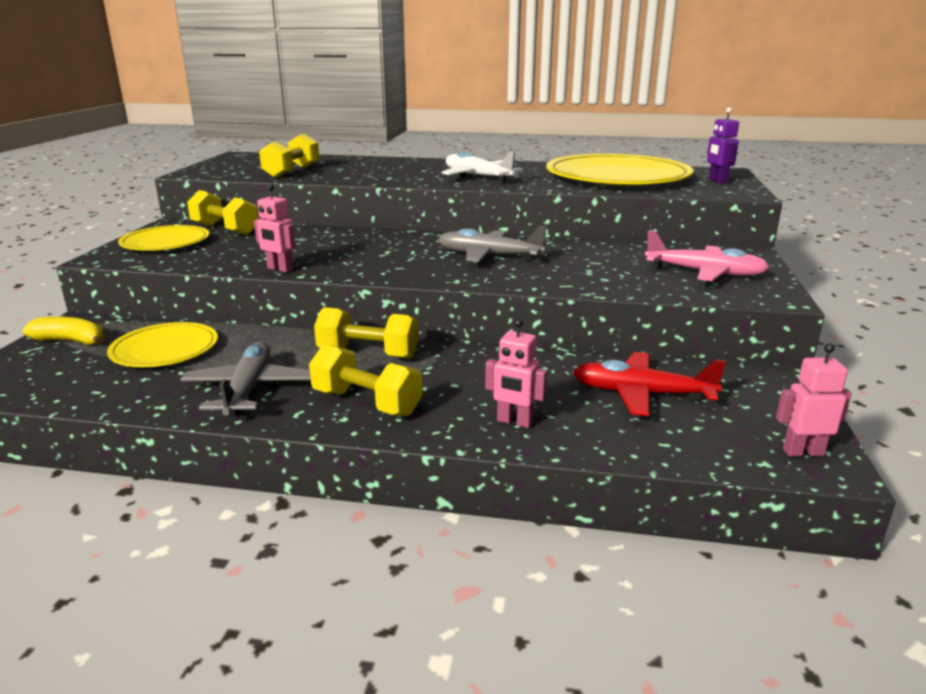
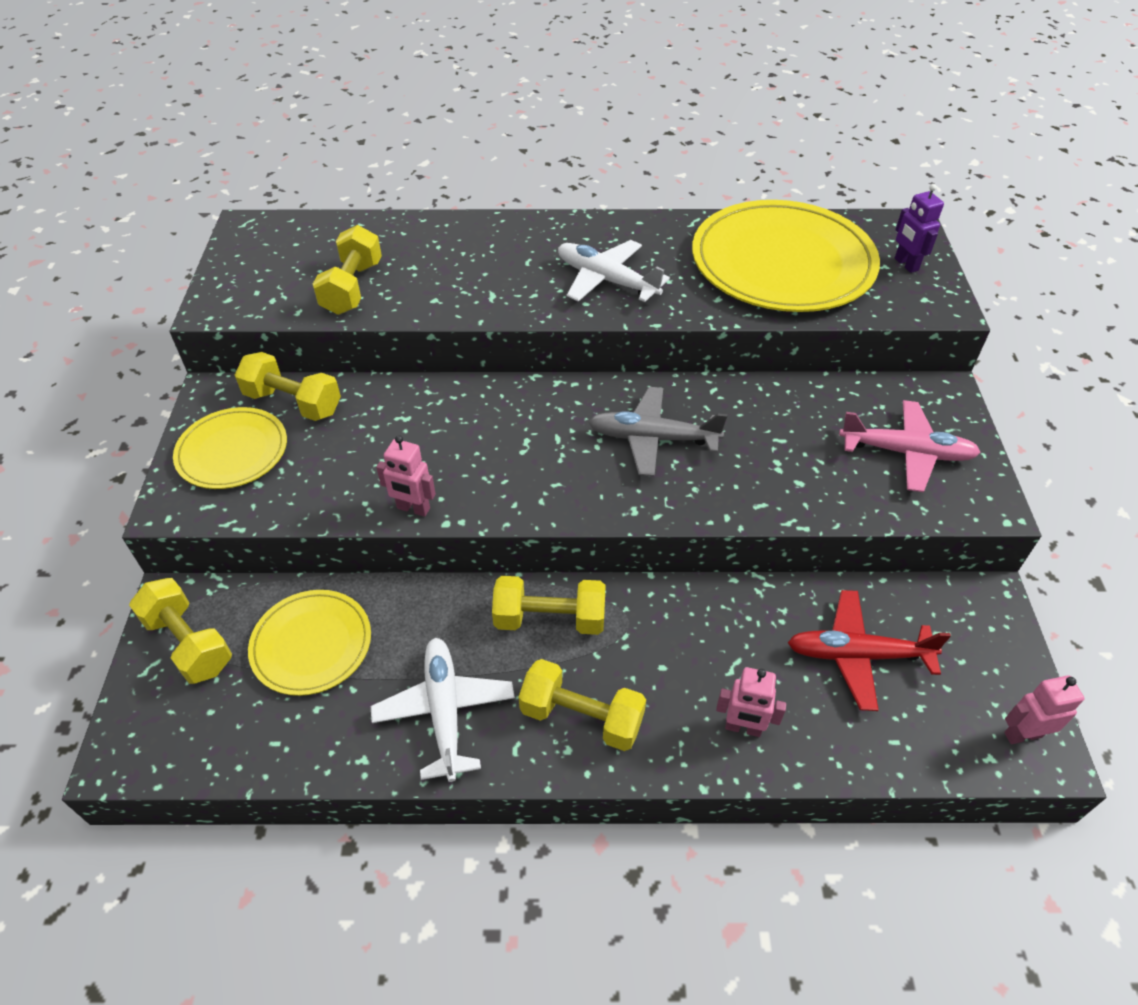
camera: 10 degrees left, 25 degrees up
yellow banana [23,317,104,345] -> yellow dumbbell [129,578,232,684]
grey plane [180,341,311,416] -> white plane [371,638,515,782]

